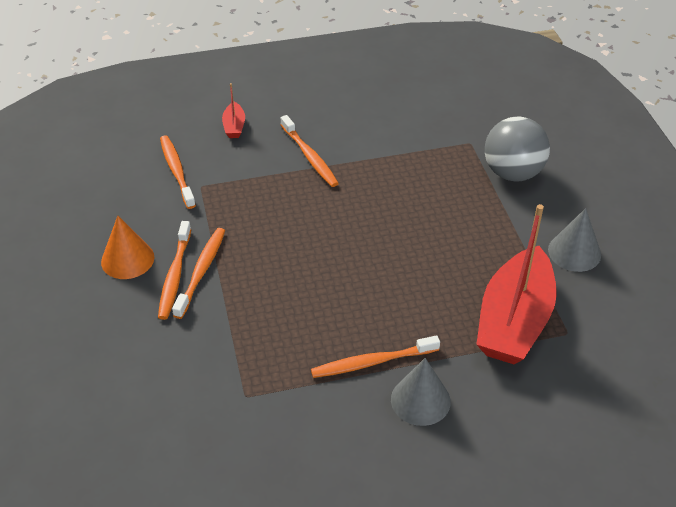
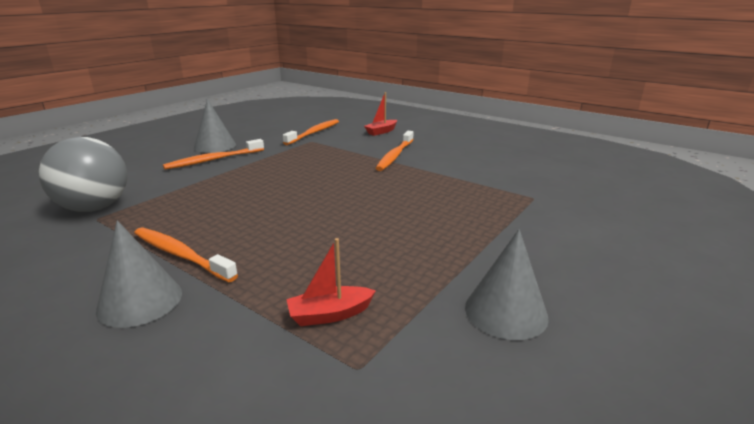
camera: 50 degrees right, 20 degrees down
orange cone [101,216,154,279] -> grey cone [194,99,236,153]
orange toothbrush [172,228,225,319] -> none
red boat [476,204,557,364] -> red boat [286,238,376,326], size x0.41
grey ball [485,117,550,181] -> grey ball moved to [39,137,127,212]

